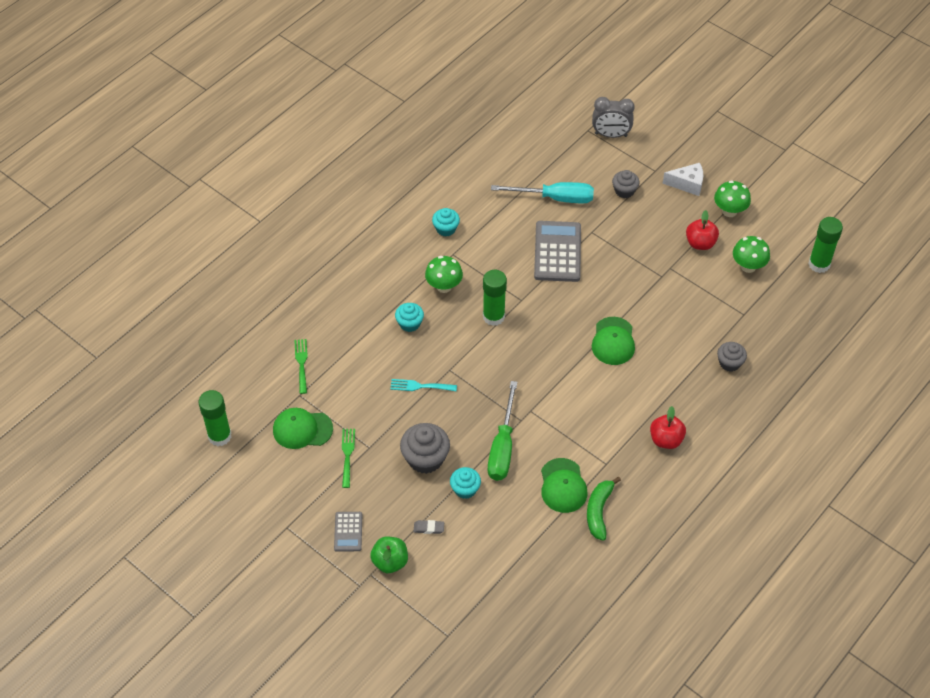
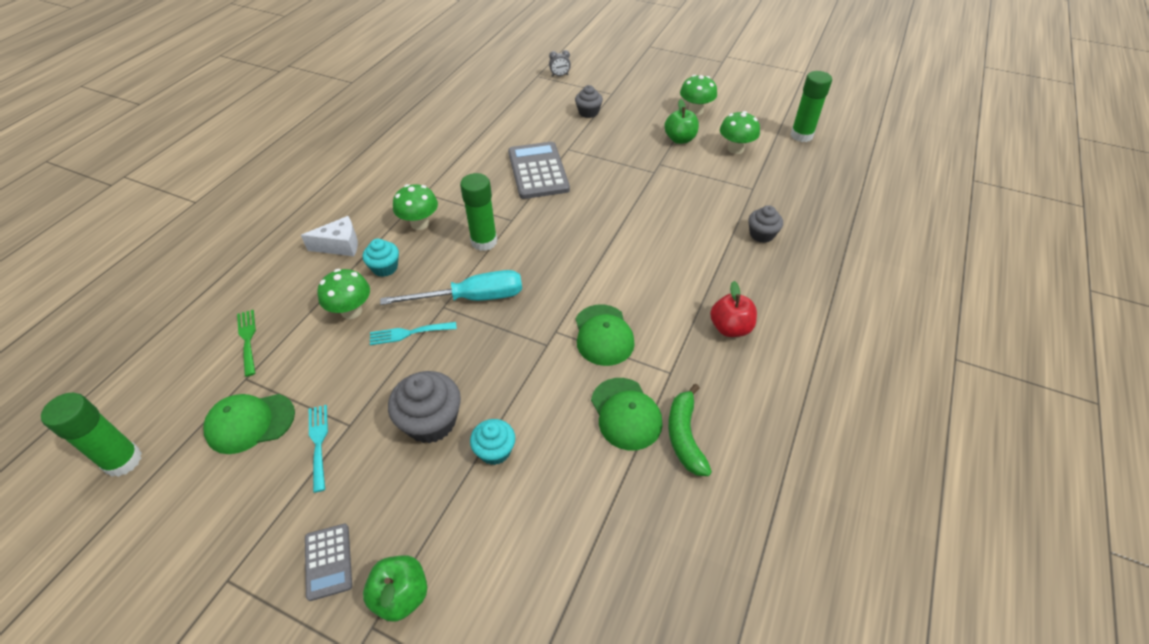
camera: 15 degrees left, 5 degrees down
green fork [342,429,355,488] -> turquoise fork [309,405,328,493]
grey eraser [414,520,444,534] -> none
turquoise cupcake [432,208,460,236] -> none
green screwdriver [488,381,517,481] -> none
turquoise screwdriver [491,182,594,203] -> turquoise screwdriver moved to [380,270,522,305]
grey clock [592,97,635,138] -> grey clock [549,50,571,77], size x0.53
green cap [592,317,635,365] -> green cap moved to [576,304,635,366]
white cheese [663,163,703,196] -> white cheese moved to [301,216,358,256]
red apple [686,210,719,250] -> green apple [664,99,699,144]
none -> green mushroom [317,269,370,319]

